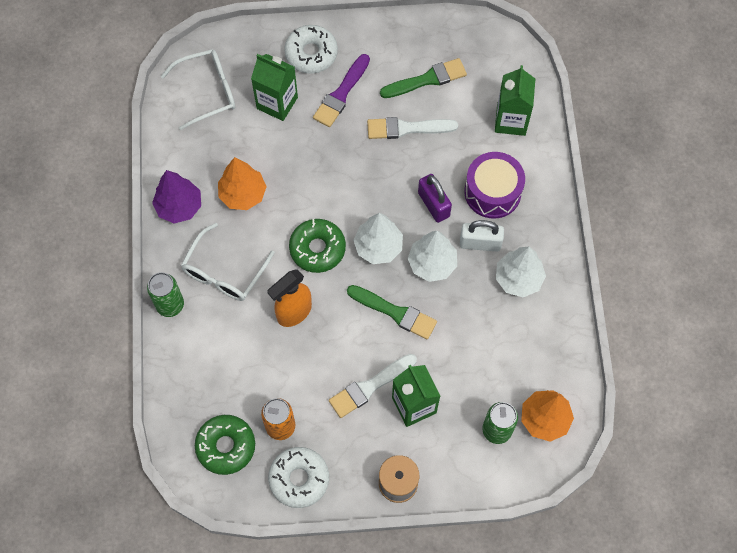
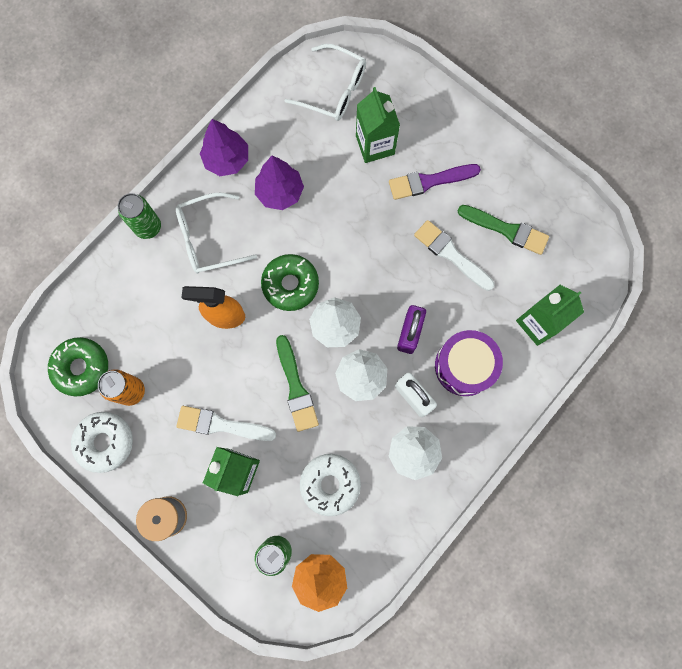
camera: 45 degrees right, 10 degrees up
orange tree [218,157,267,210] -> purple tree [255,156,304,210]
white donut [284,25,338,74] -> white donut moved to [300,454,361,516]

